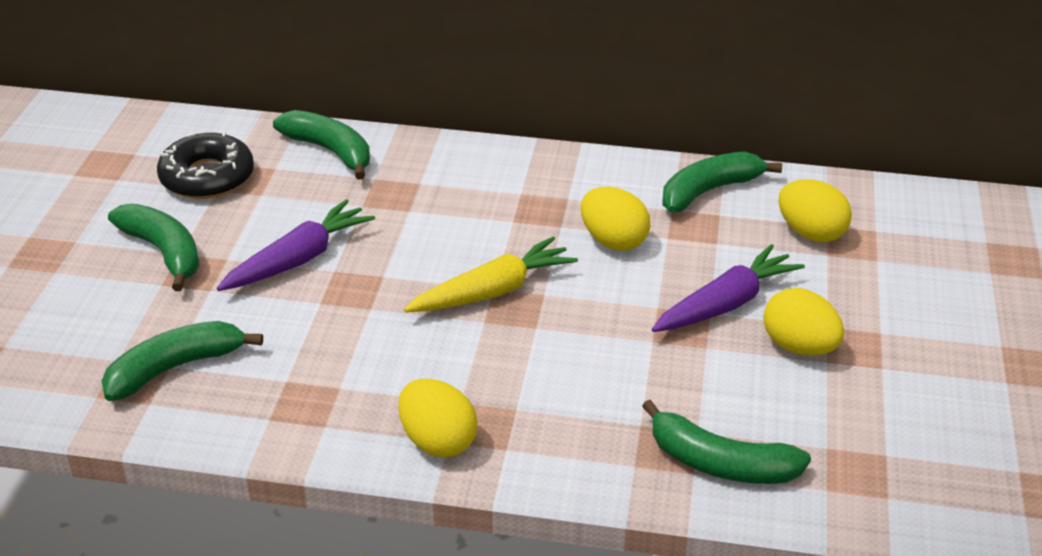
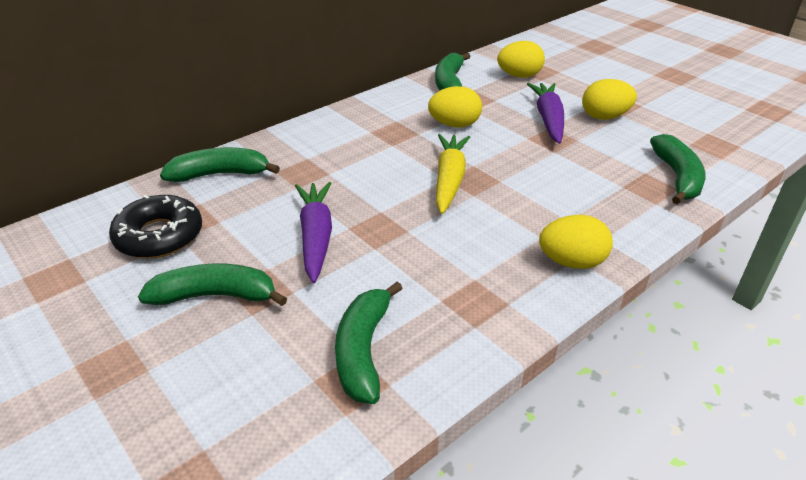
camera: 50 degrees left, 0 degrees up
green banana [642,400,811,484] -> green banana turned 60 degrees counterclockwise [650,134,705,204]

